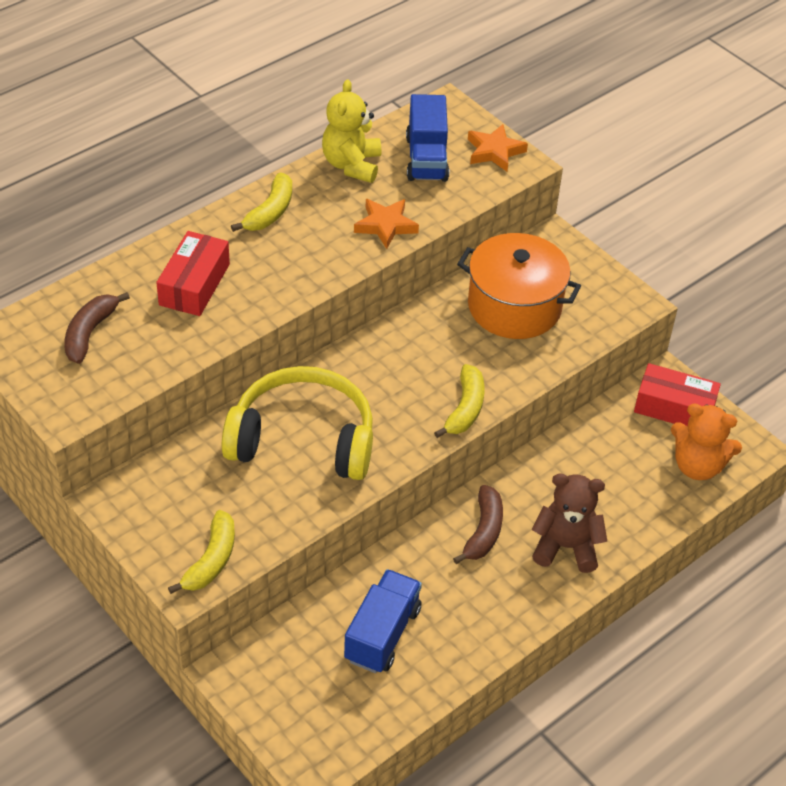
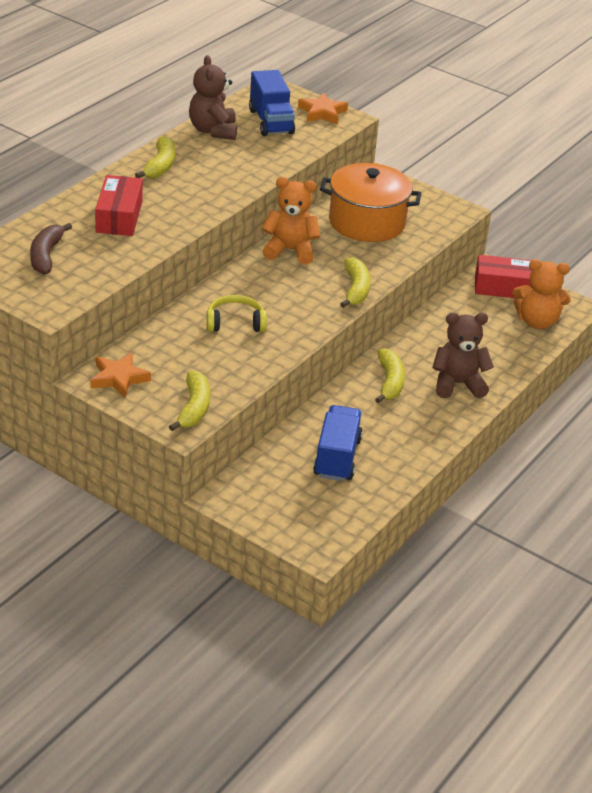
camera: 15 degrees left, 10 degrees down
yellow headphones [222,366,373,480] -> yellow headphones [207,295,267,332], size x0.50
yellow teddy bear [322,79,381,183] -> brown teddy bear [189,55,237,140]
orange star [354,199,419,249] -> orange star moved to [91,353,151,398]
brown banana [453,485,503,564] -> yellow banana [375,348,405,404]
none -> orange teddy bear [262,177,320,264]

